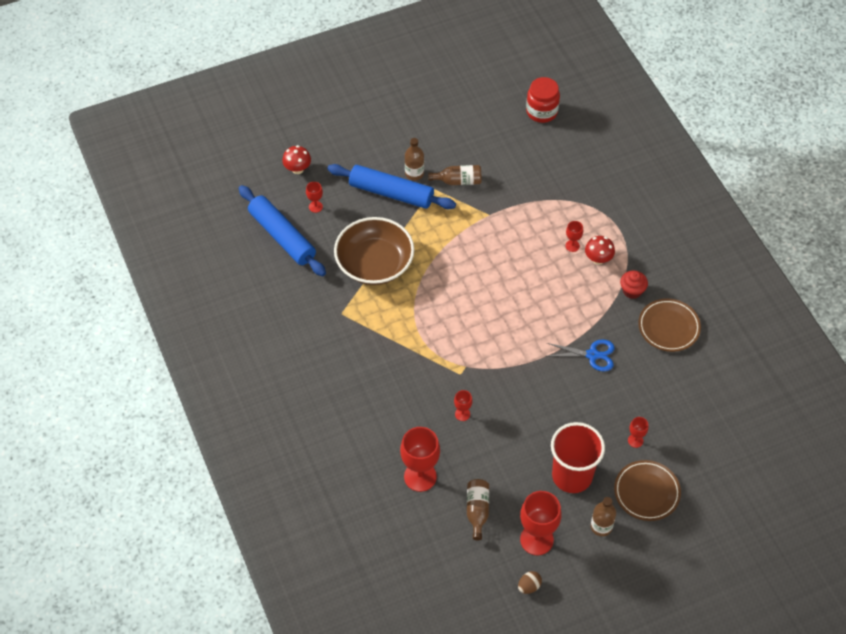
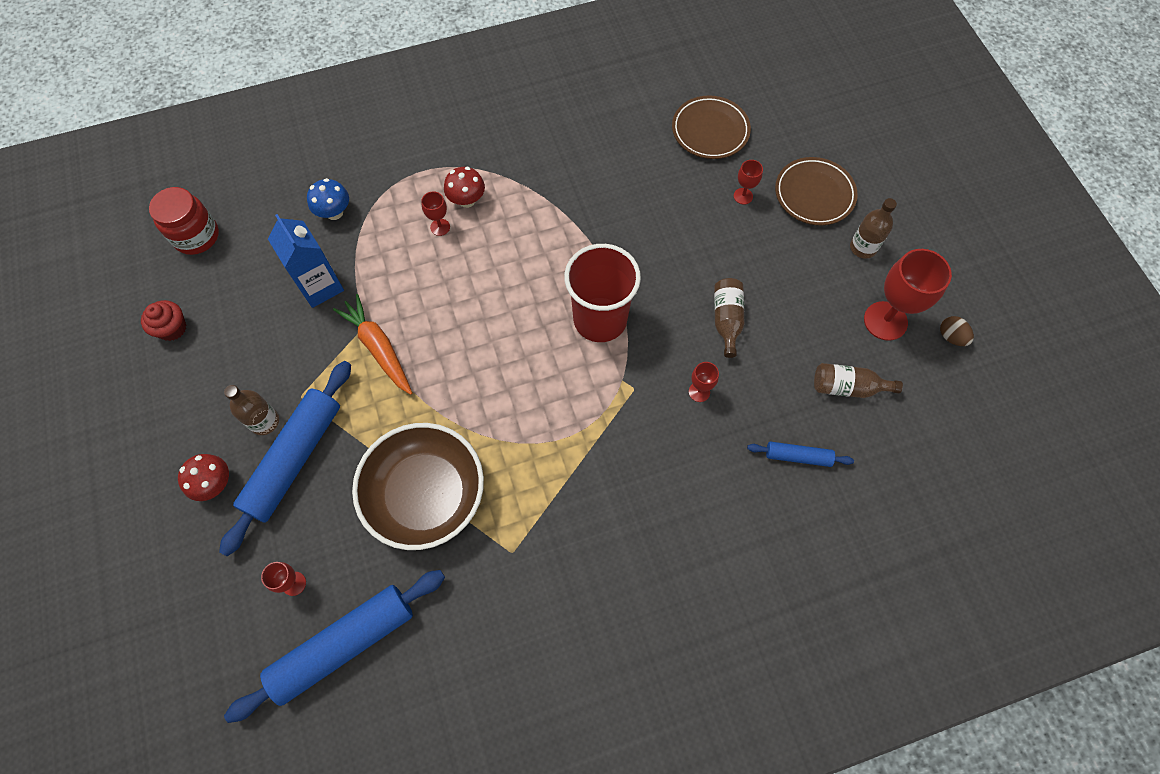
camera: 85 degrees left, 10 degrees up
red mushroom [282,145,311,174] -> red mushroom moved to [178,454,229,501]
red goblet [400,427,440,492] -> blue rolling pin [747,442,854,467]
brown bottle [428,165,481,185] -> brown bottle moved to [714,278,745,358]
blue scissors [547,340,615,372] -> none
red cup [551,422,605,493] -> red cup moved to [564,244,641,342]
red cupcake [620,271,648,299] -> red cupcake moved to [141,300,186,341]
brown plate [638,299,701,352] -> brown plate moved to [672,96,751,159]
none -> blue carton [268,214,344,308]
none -> blue mushroom [307,178,349,220]
none -> orange carrot [333,294,412,395]

